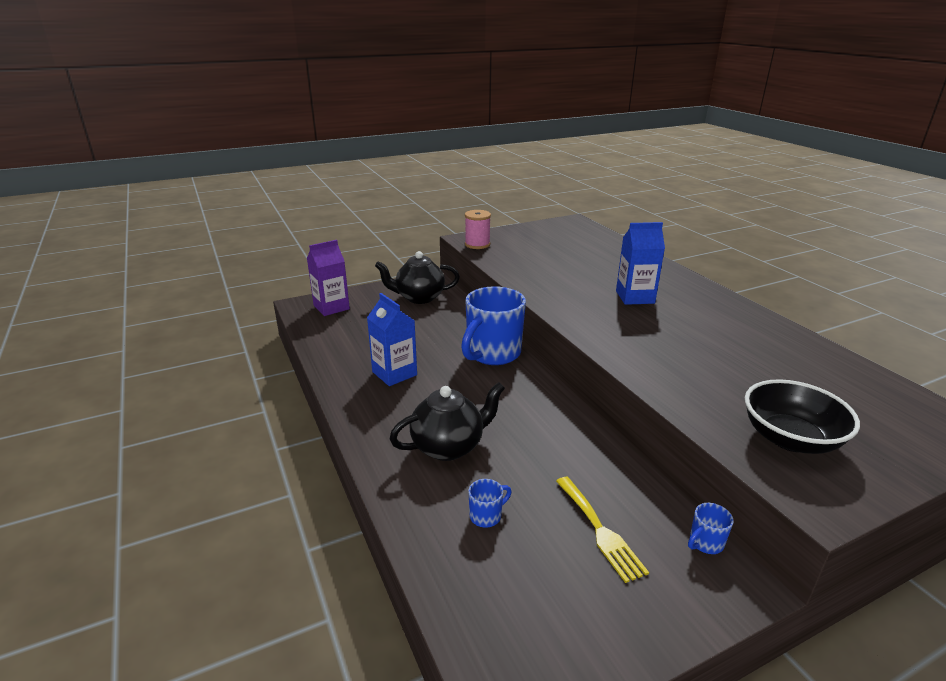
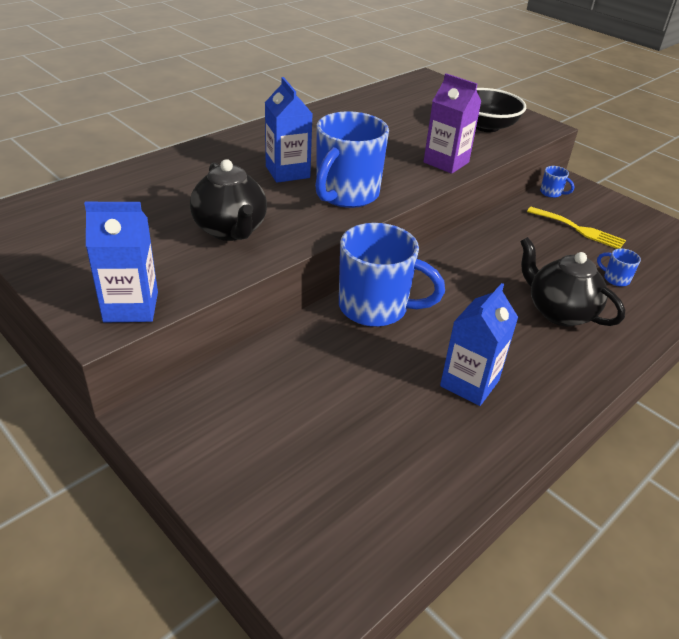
camera: 110 degrees left, 10 degrees up
purple carton [307,240,350,316] -> purple carton moved to [423,73,481,174]
black teapot [375,251,460,304] -> black teapot moved to [190,159,267,241]
pink spool [465,210,491,249] -> blue carton [84,202,158,322]
yellow fork [556,477,649,583] -> yellow fork turned 75 degrees clockwise [527,207,626,249]
none -> blue mug [315,111,389,208]

